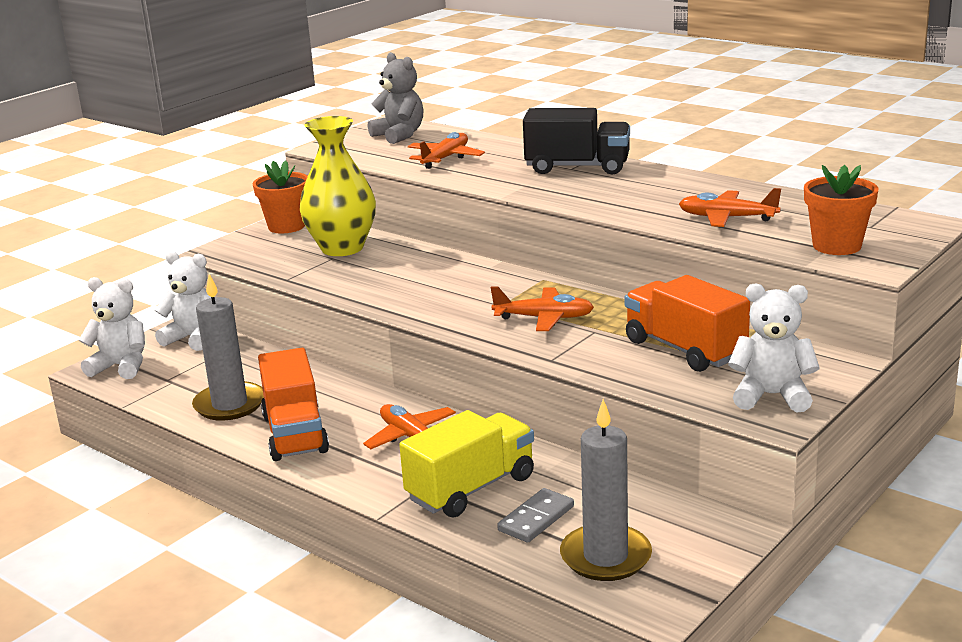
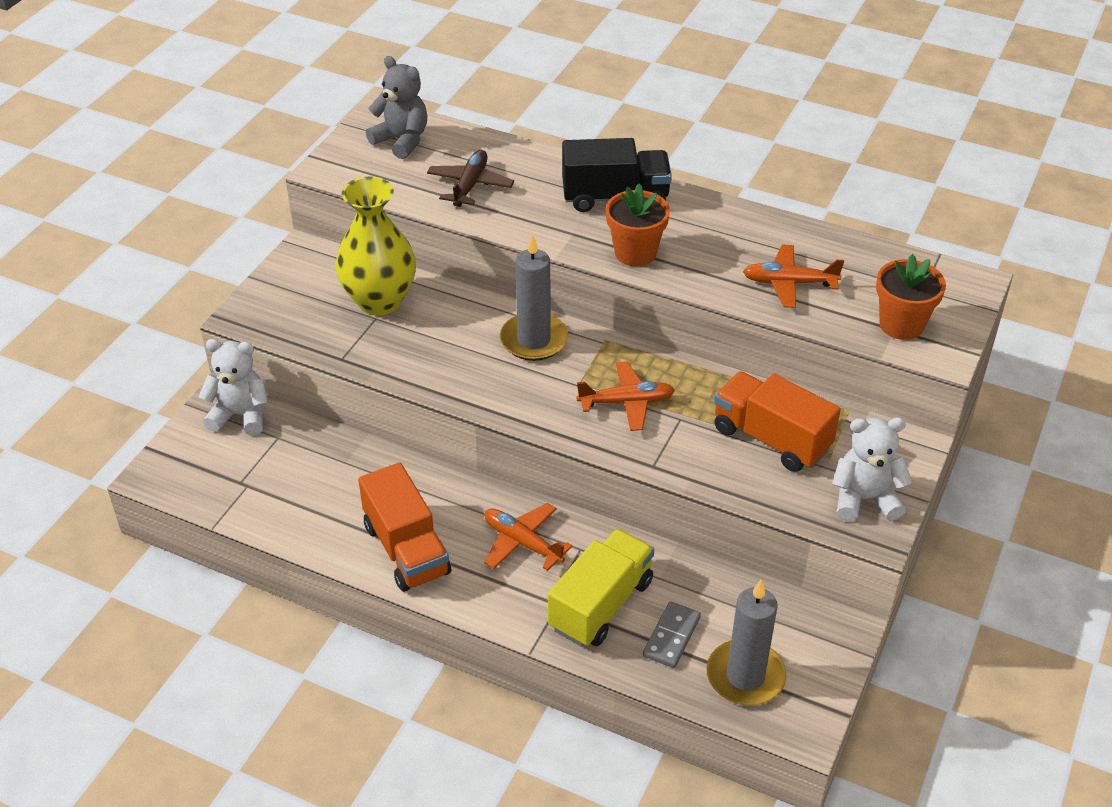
camera: 15 degrees left, 20 degrees up
white teddy bear [79,277,145,379] -> none
grey candle [192,274,264,421] -> grey candle moved to [499,234,568,361]
orange flower pot [253,160,308,233] -> orange flower pot moved to [606,184,670,267]
orange plane [408,132,485,169] -> brown plane [427,150,514,207]

